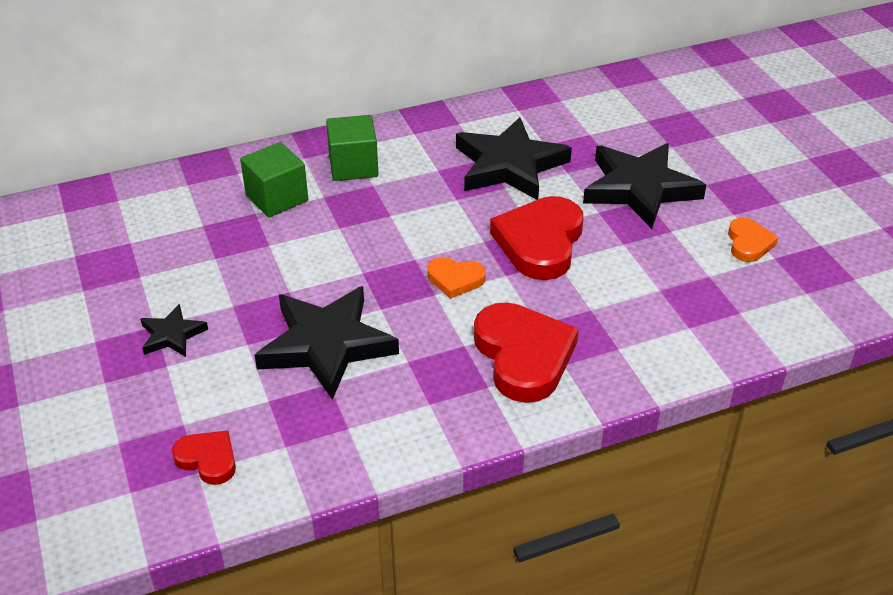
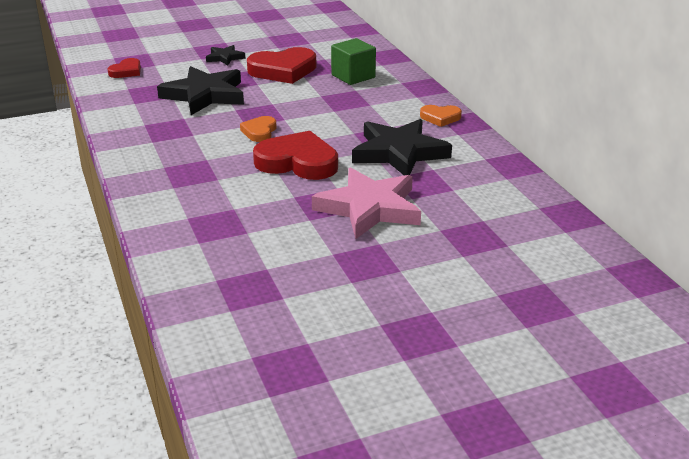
camera: 90 degrees right, 10 degrees down
green cube [326,115,378,181] -> none
red heart [474,302,579,403] -> red heart moved to [247,47,316,84]
black star [583,143,706,229] -> pink star [312,167,421,239]
orange heart [728,218,779,262] -> orange heart moved to [420,105,462,127]

